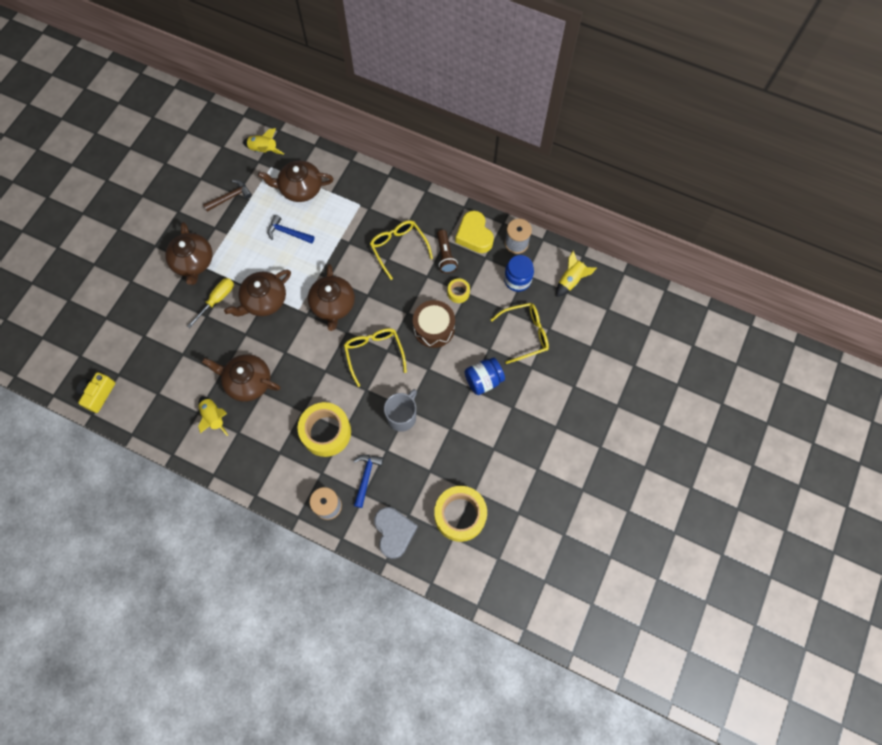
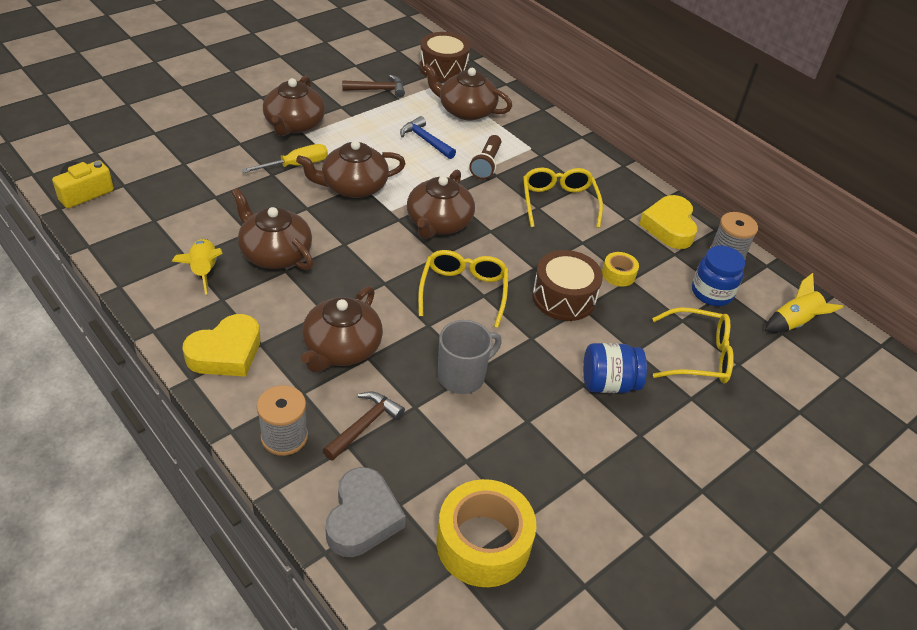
camera: 20 degrees right, 25 degrees down
yellow rocket [243,128,284,155] -> brown drum [419,32,470,82]
yellow tape [298,402,351,457] -> brown teapot [301,286,383,373]
blue hammer [353,455,383,508] -> brown hammer [323,392,405,461]
brown flashlight [437,230,458,273] -> brown flashlight moved to [469,135,501,180]
none -> yellow heart [182,314,260,377]

